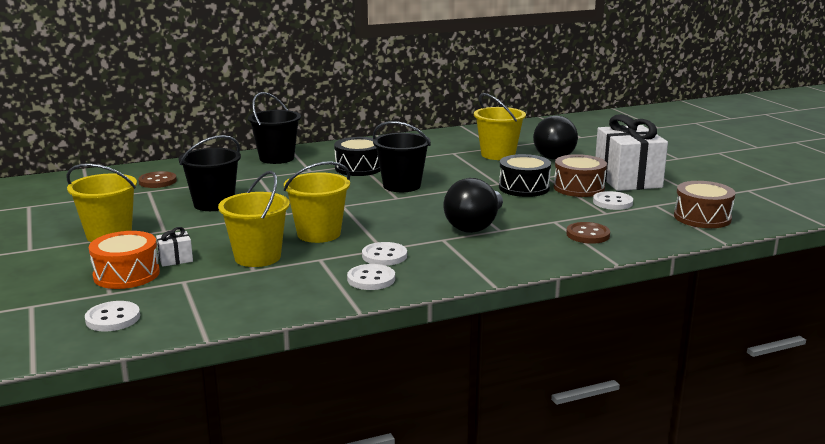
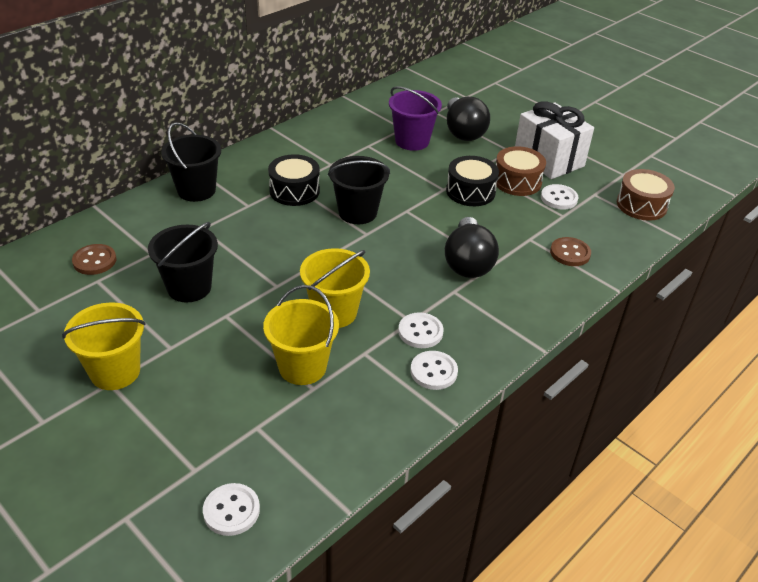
camera: 25 degrees left, 20 degrees up
orange drum [89,231,160,289] -> none
white gift [156,227,193,267] -> none
yellow bucket [474,93,526,160] -> purple bucket [389,86,442,151]

